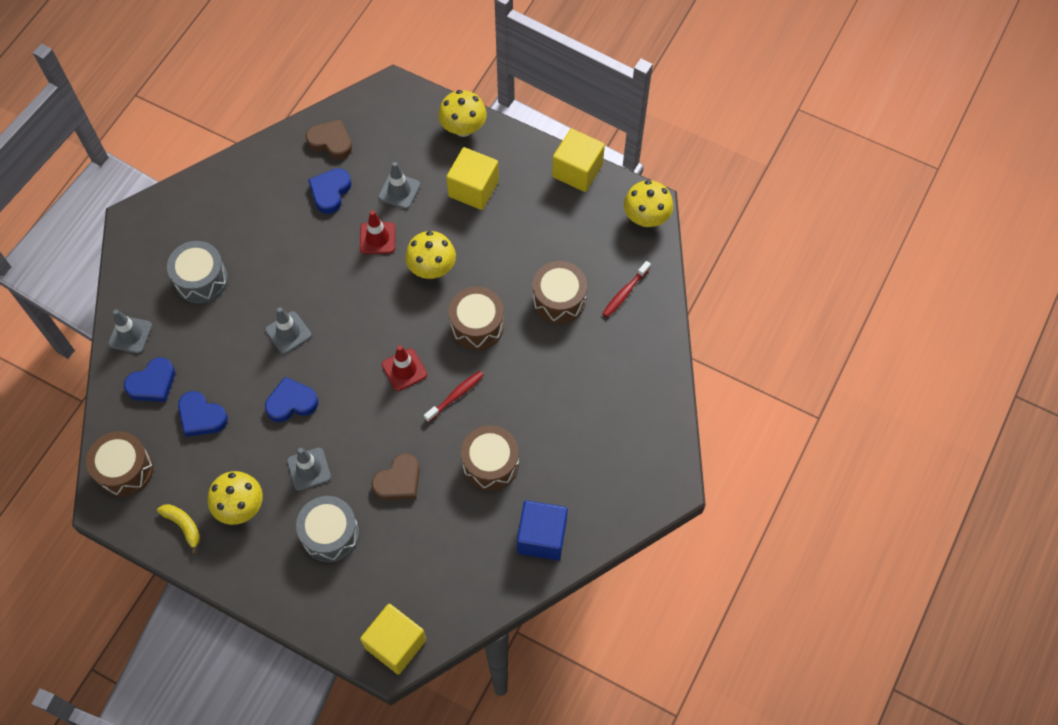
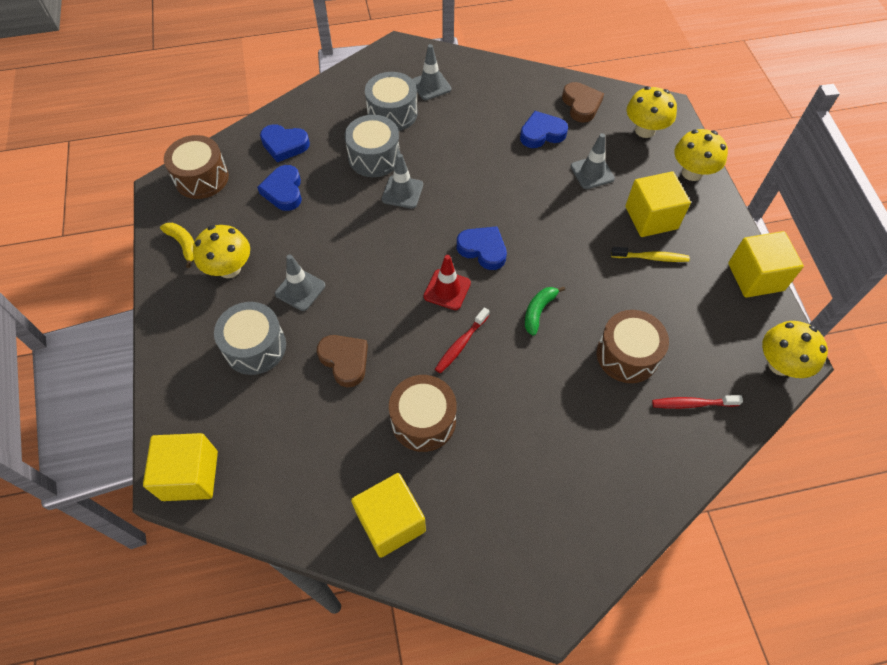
camera: 50 degrees right, 5 degrees down
grey traffic cone [108,309,152,354] -> grey traffic cone moved to [412,44,451,100]
yellow banana [157,504,200,555] -> yellow banana turned 45 degrees counterclockwise [160,223,194,268]
blue heart [265,377,318,422] -> blue heart moved to [457,226,507,270]
red traffic cone [360,210,395,254] -> none
brown heart [371,453,420,500] -> brown heart turned 135 degrees counterclockwise [317,335,368,387]
yellow mushroom [405,231,456,279] -> yellow mushroom moved to [627,86,677,138]
red toothbrush [424,371,484,422] -> red toothbrush turned 120 degrees clockwise [435,307,489,373]
brown drum [449,287,504,350] -> green banana [525,286,565,336]
blue cube [517,500,568,561] -> yellow cube [351,473,426,558]
none -> grey drum [345,115,400,177]
none -> yellow toothbrush [611,247,690,262]

